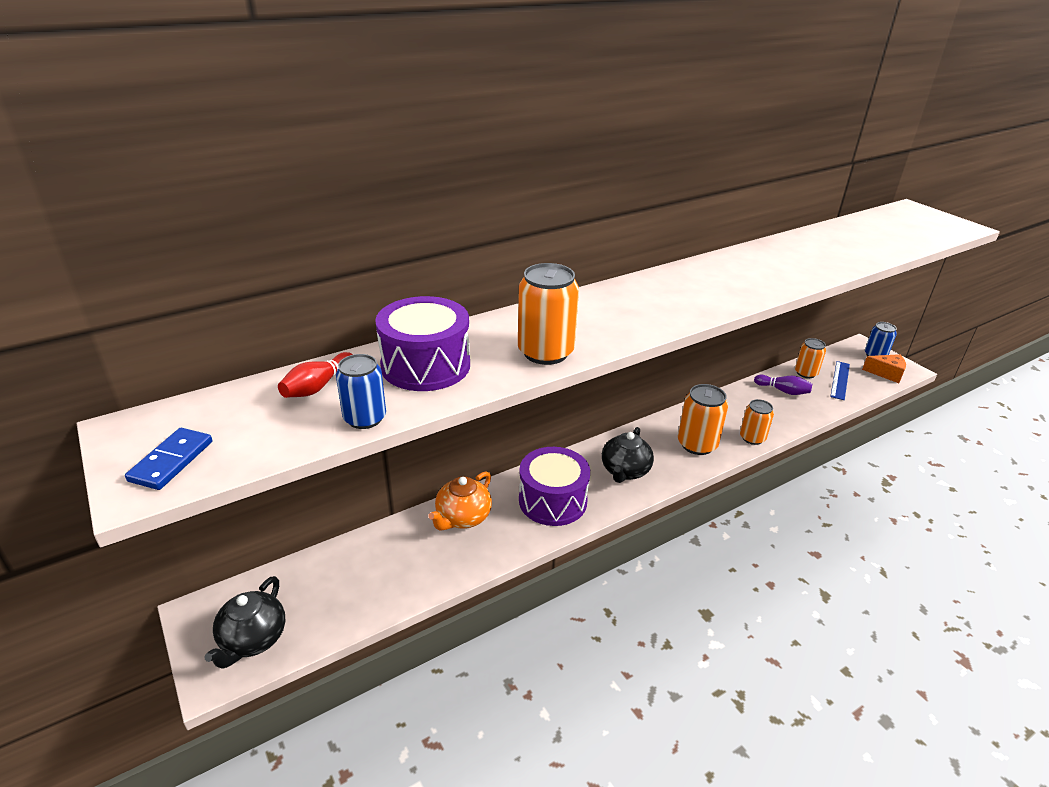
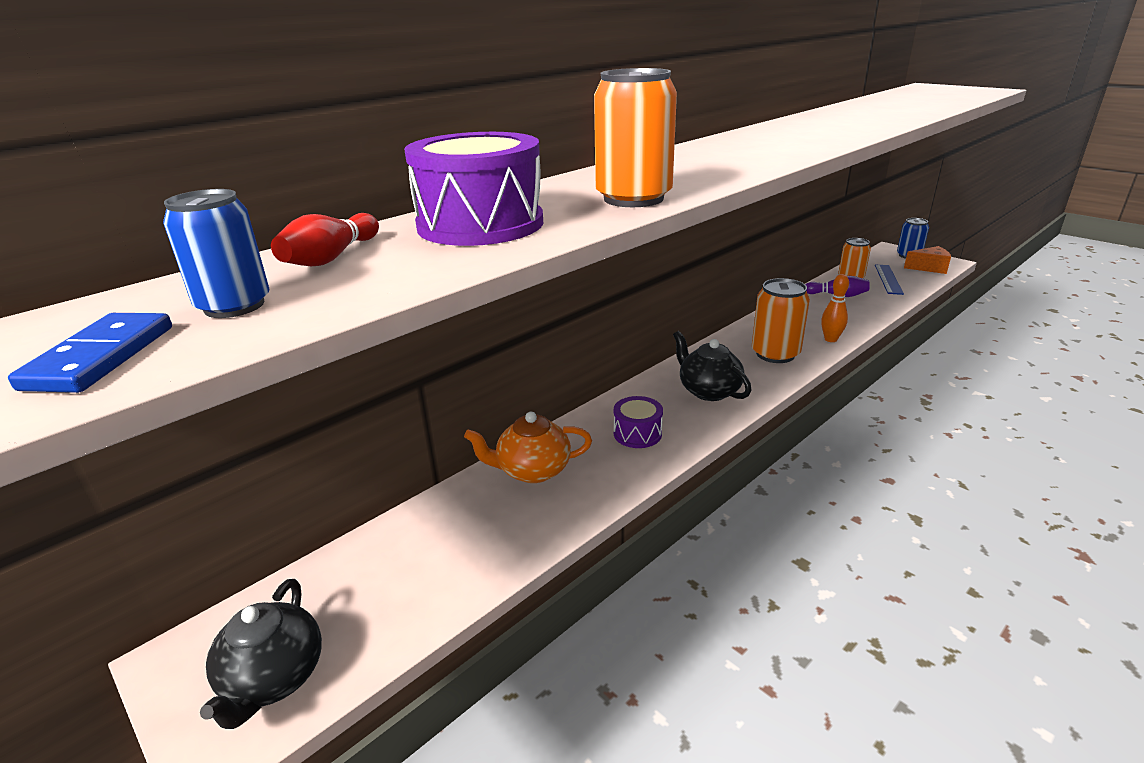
camera: 10 degrees left, 5 degrees down
blue can [336,354,386,429] -> blue can moved to [163,189,270,318]
orange teapot [428,471,492,531] -> orange teapot turned 60 degrees clockwise [464,412,592,483]
purple drum [519,447,590,526] -> purple drum [614,396,663,448], size x0.56
black teapot [602,427,654,483] -> black teapot turned 135 degrees clockwise [673,331,751,401]
orange can [740,399,774,445] -> orange bowling pin [821,274,849,342]

